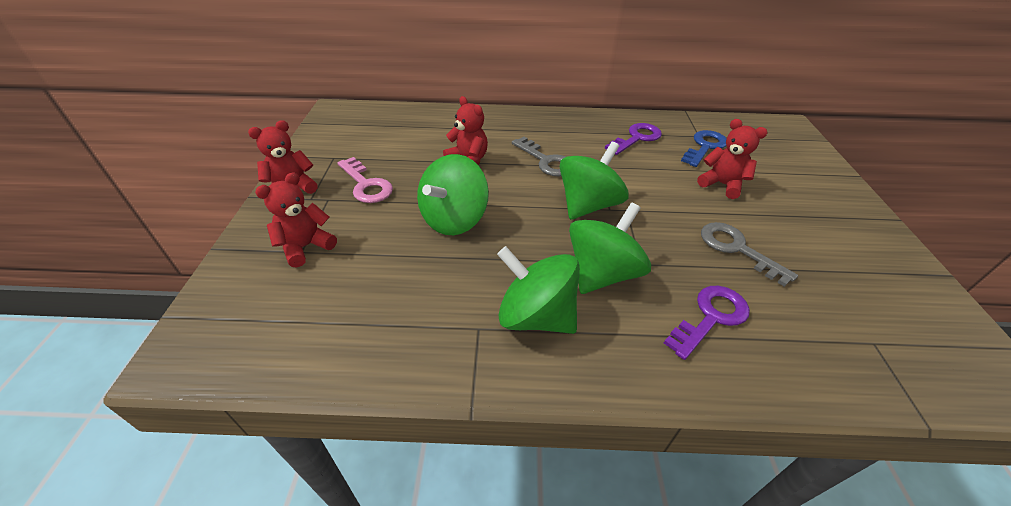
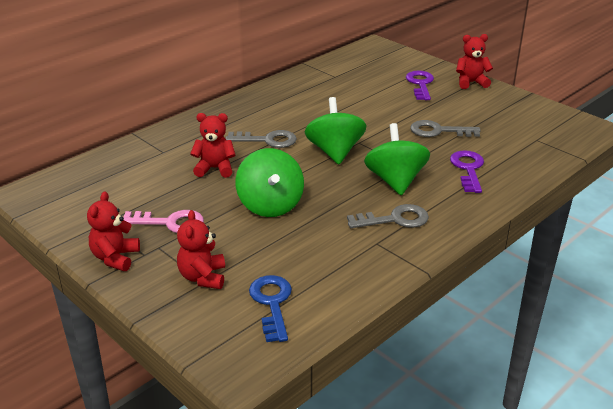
camera: 45 degrees left, 10 degrees down
green spinning top [497,246,580,334] -> grey key [347,204,429,228]
purple key [605,123,662,155] -> purple key moved to [406,71,434,100]
blue key [681,130,727,167] -> blue key moved to [249,275,292,342]
red teddy bear [697,119,768,199] -> red teddy bear moved to [456,34,493,89]

